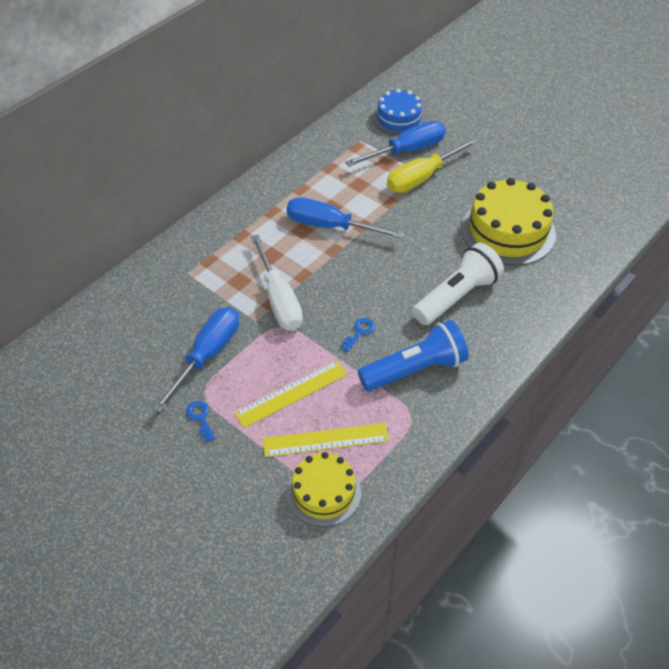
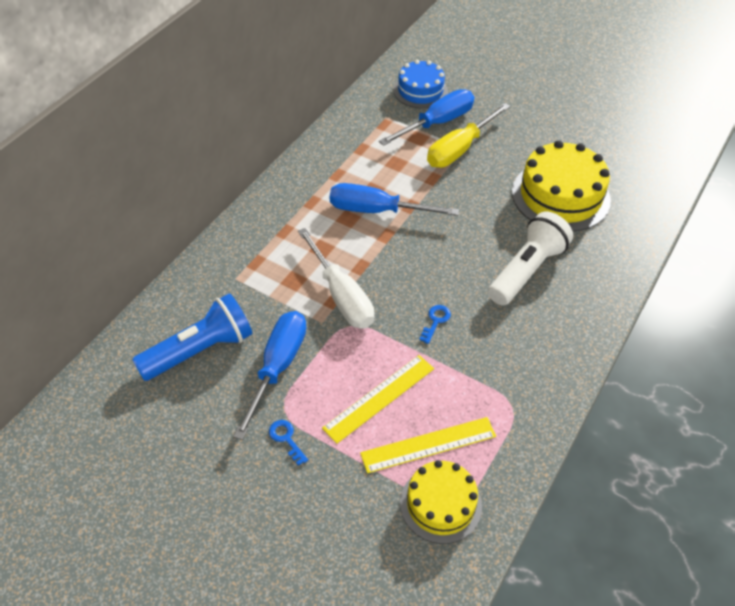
camera: 10 degrees left, 0 degrees up
blue flashlight [358,320,469,391] -> blue flashlight moved to [132,293,253,381]

